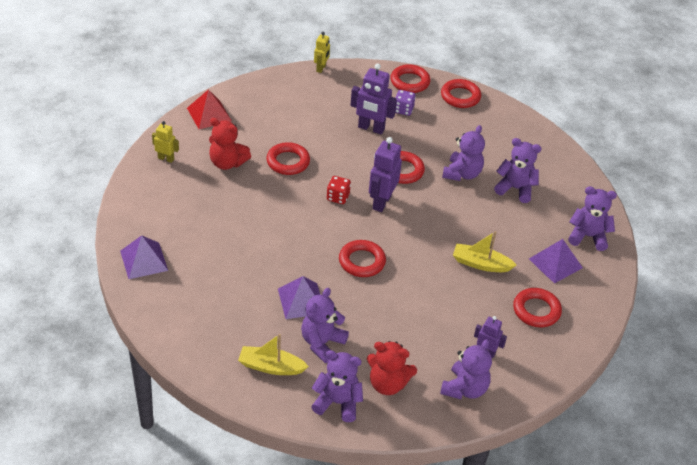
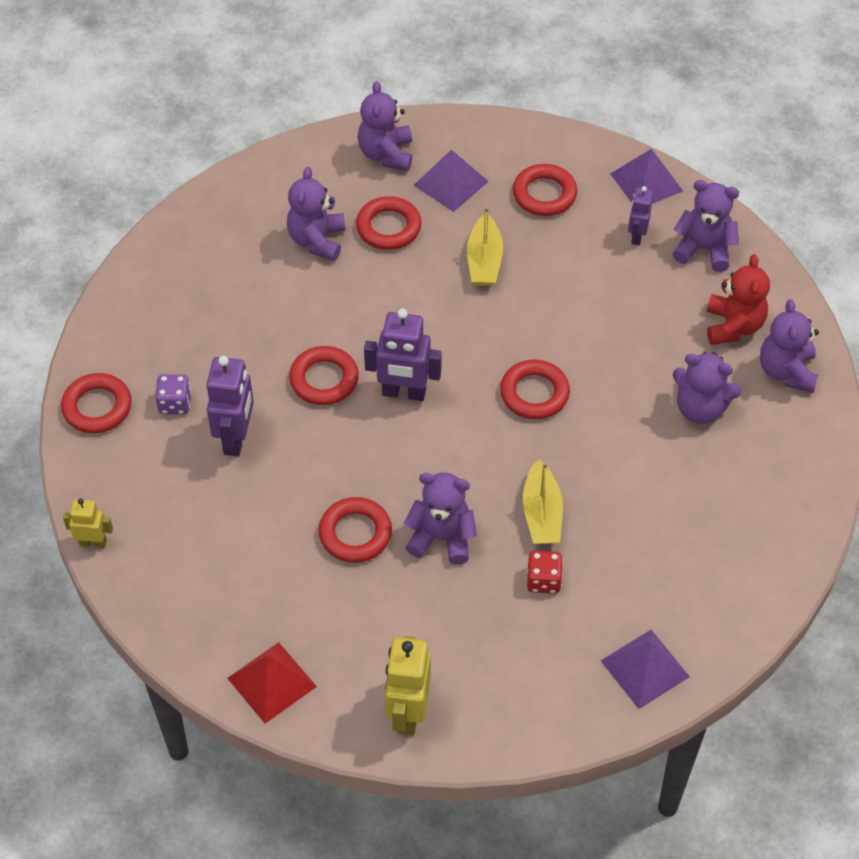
camera: 100 degrees left, 10 degrees up
yellow robot [152,121,179,163] -> yellow robot [385,636,431,735], size x1.71
red teddy bear [209,118,251,170] -> none
yellow boat [238,334,309,375] -> yellow boat moved to [523,459,563,544]
purple pyramid [278,276,320,319] -> purple pyramid moved to [610,149,683,204]
red dice [327,176,351,204] -> red dice moved to [527,551,563,594]
red ring [441,79,481,108] -> red ring moved to [356,196,422,250]
purple teddy bear [442,125,485,181] -> purple teddy bear moved to [404,472,477,565]

